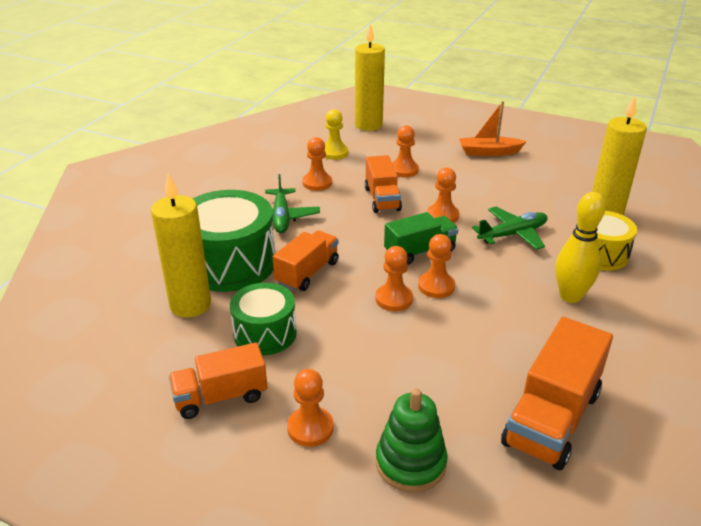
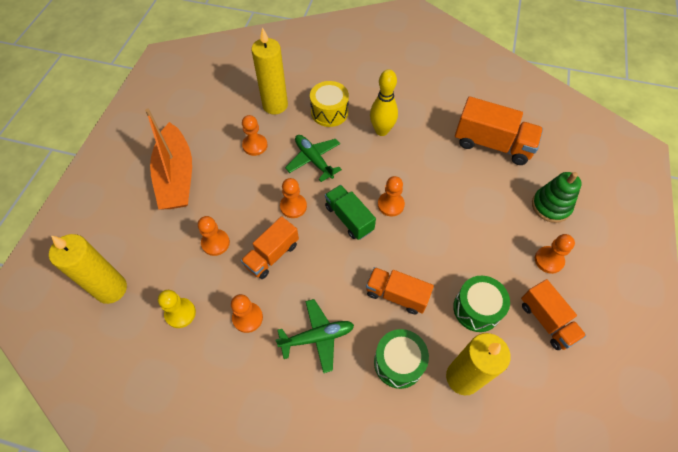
camera: 100 degrees left, 25 degrees up
green drum [193,190,276,292] -> green drum [374,329,429,389], size x0.61
orange truck [365,155,402,213] -> orange truck turned 150 degrees clockwise [241,216,299,279]
orange pawn [375,246,413,311] -> orange pawn moved to [242,115,268,156]
orange boat [459,101,527,156] -> orange boat [145,109,192,209], size x1.68

